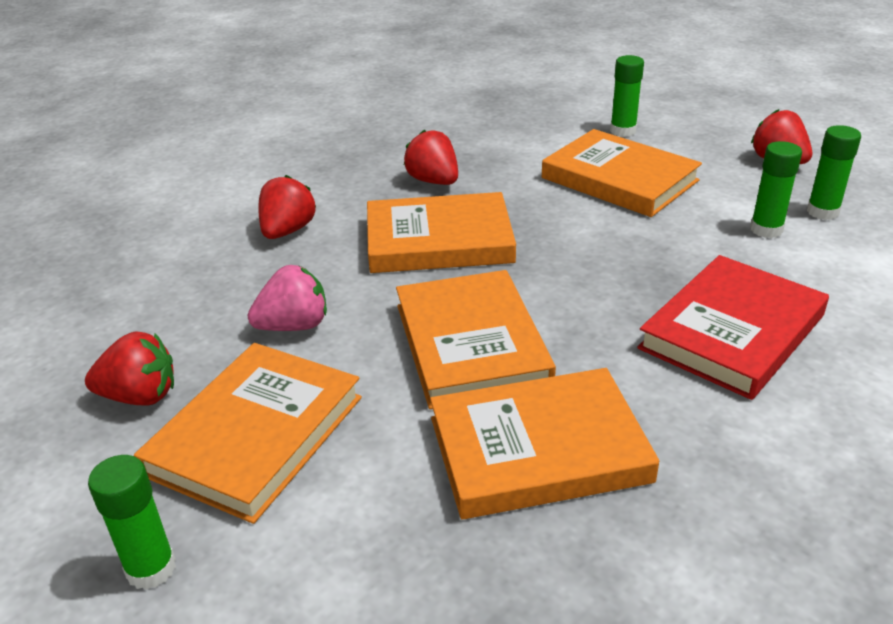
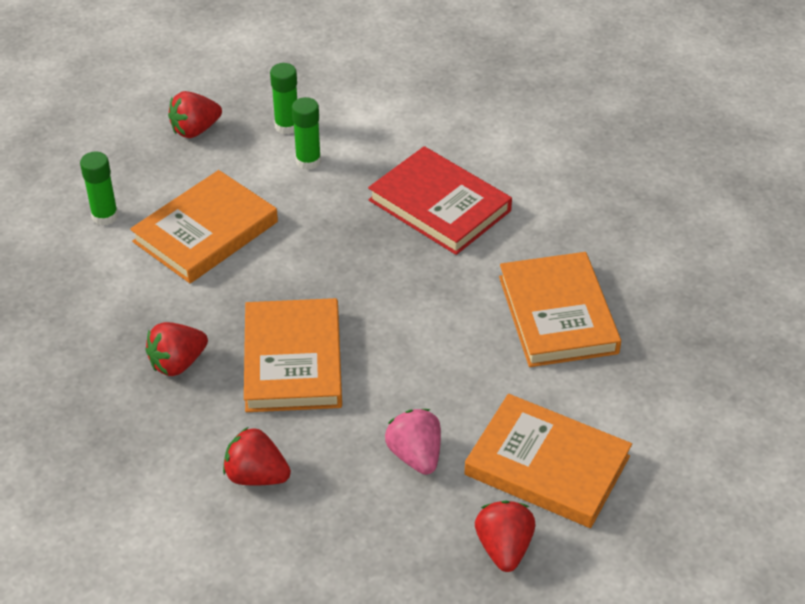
camera: 90 degrees left, 10 degrees up
green glue stick [88,455,176,590] -> none
orange book [396,270,556,409] -> none

